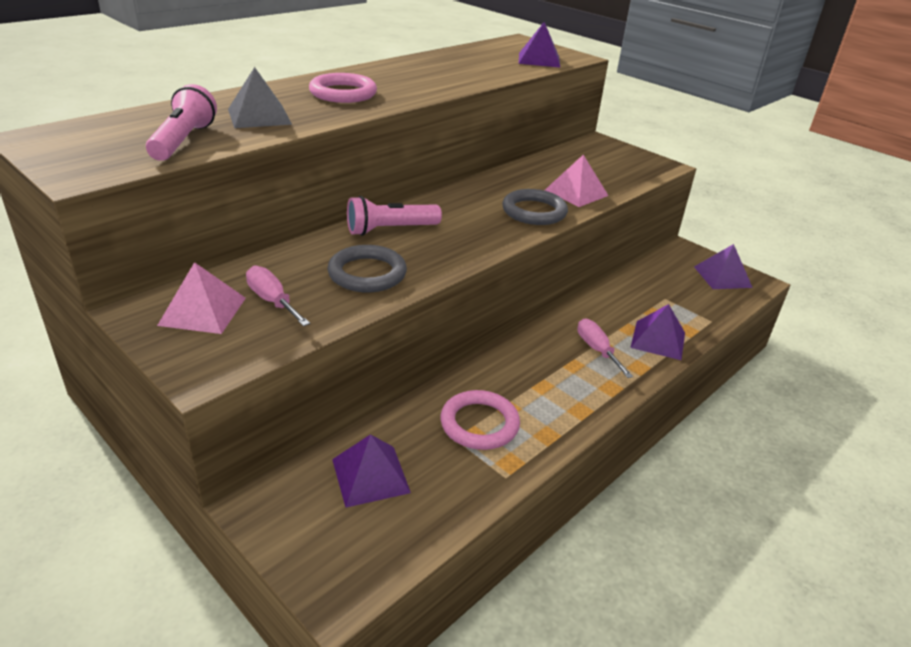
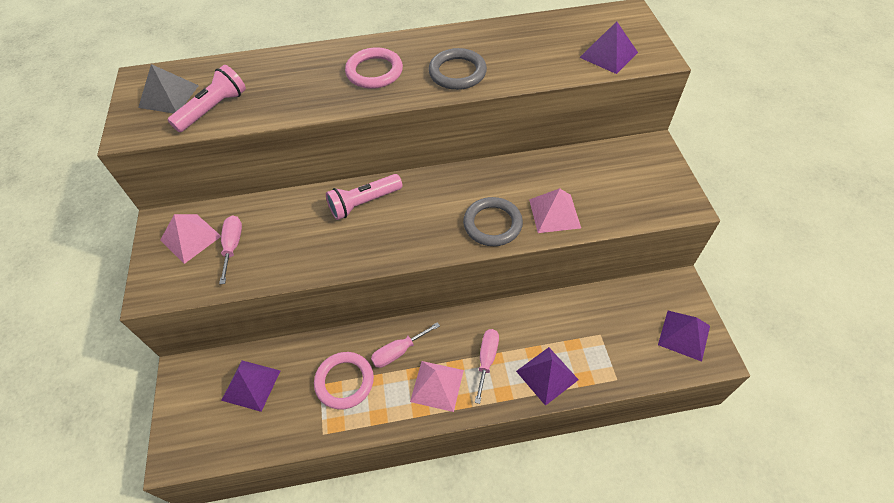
camera: 40 degrees right, 20 degrees up
grey pyramid [228,67,292,128] -> grey pyramid moved to [138,64,199,113]
grey ring [328,245,407,292] -> grey ring moved to [428,48,487,90]
pink flashlight [347,196,442,236] -> pink flashlight turned 45 degrees counterclockwise [326,174,403,220]
none -> pink screwdriver [371,322,440,368]
none -> pink pyramid [410,361,464,412]

